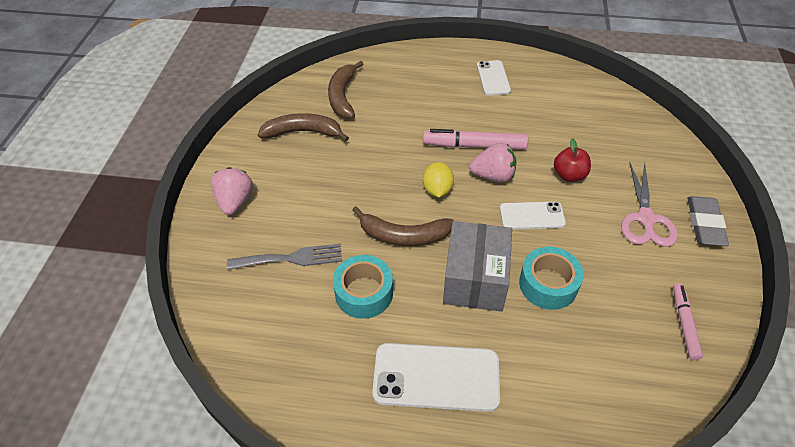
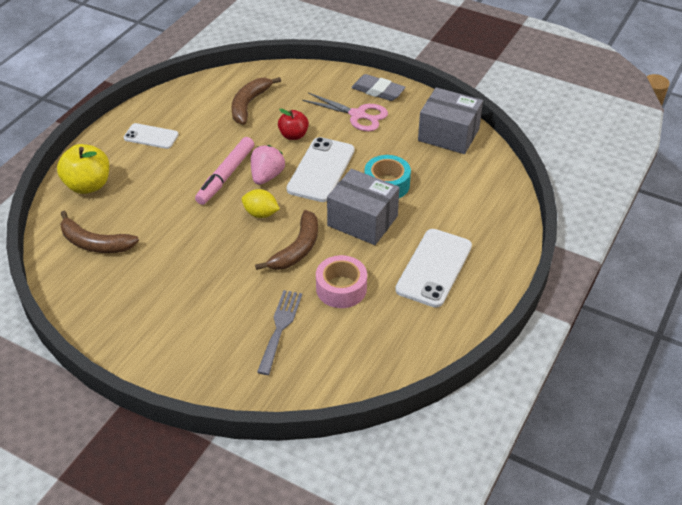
camera: 70 degrees left, 5 degrees down
pink strawberry [210,167,253,215] -> none
brown banana [257,113,349,141] -> brown banana moved to [231,77,281,125]
turquoise tape [333,255,393,319] -> pink tape [316,255,367,308]
white phone [500,202,566,230] -> white phone [287,137,354,202], size x1.65
pink marker [673,283,703,360] -> grey box [418,87,483,154]
none -> yellow apple [57,144,109,194]

